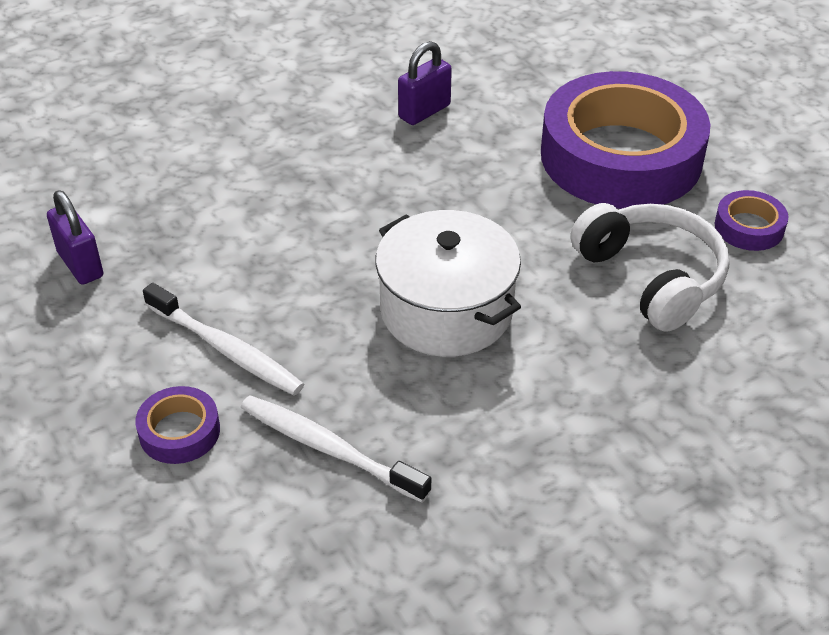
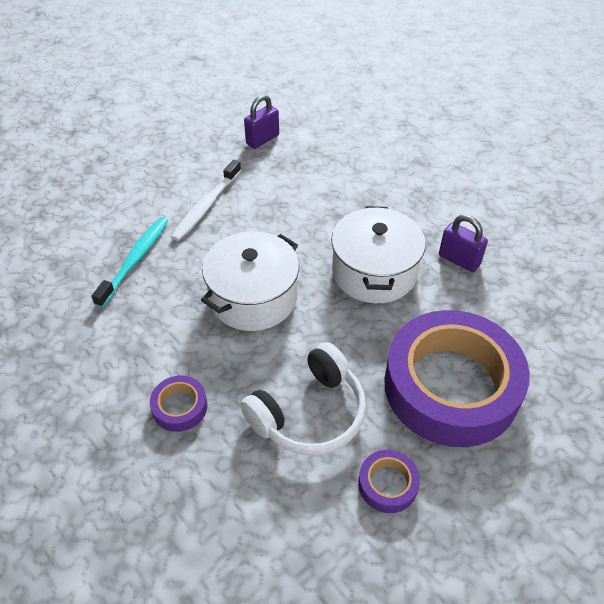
camera: 80 degrees right, 5 degrees up
purple tape [135,386,220,464] -> purple tape moved to [150,376,207,432]
white toothbrush [241,395,431,503] -> turquoise toothbrush [91,217,168,308]
none -> white pot [331,206,426,303]

